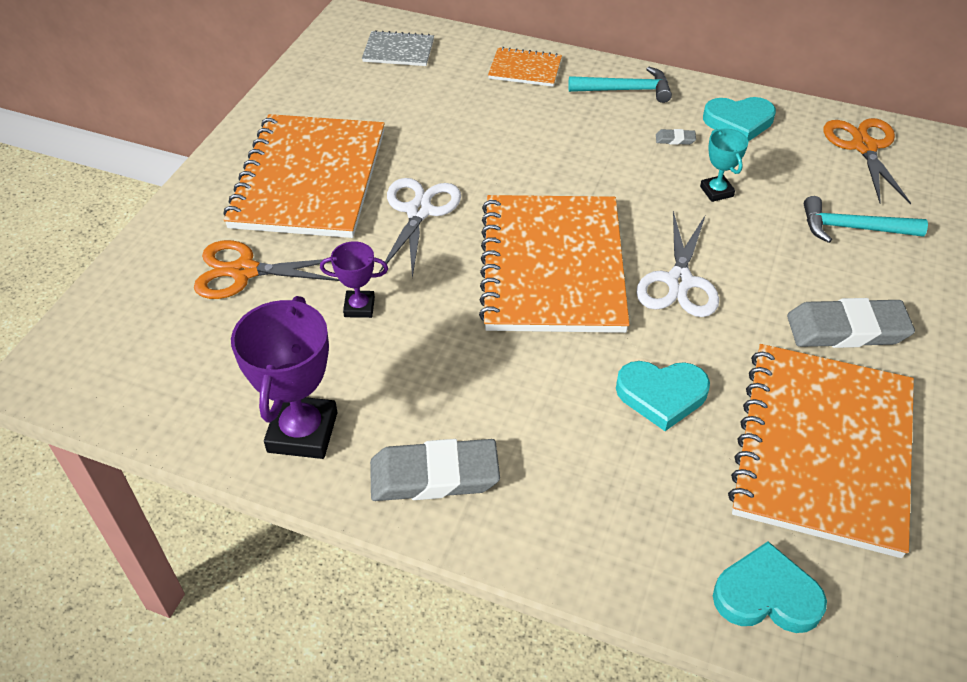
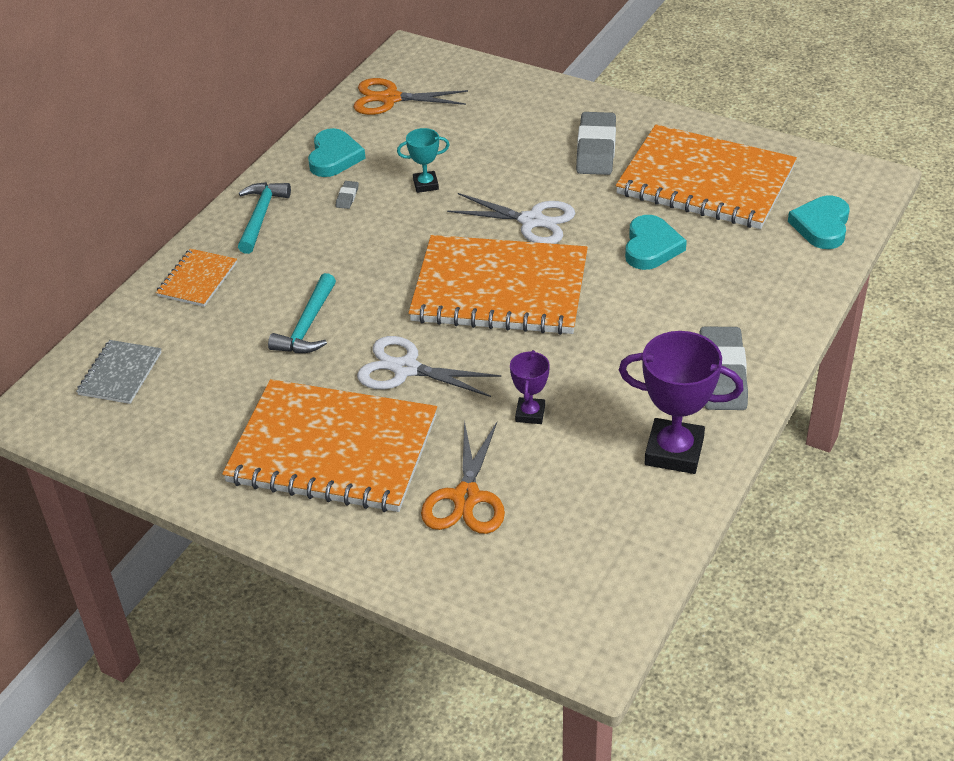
camera: 80 degrees left, 5 degrees down
turquoise hammer [804,196,928,243] -> turquoise hammer moved to [268,273,336,353]

